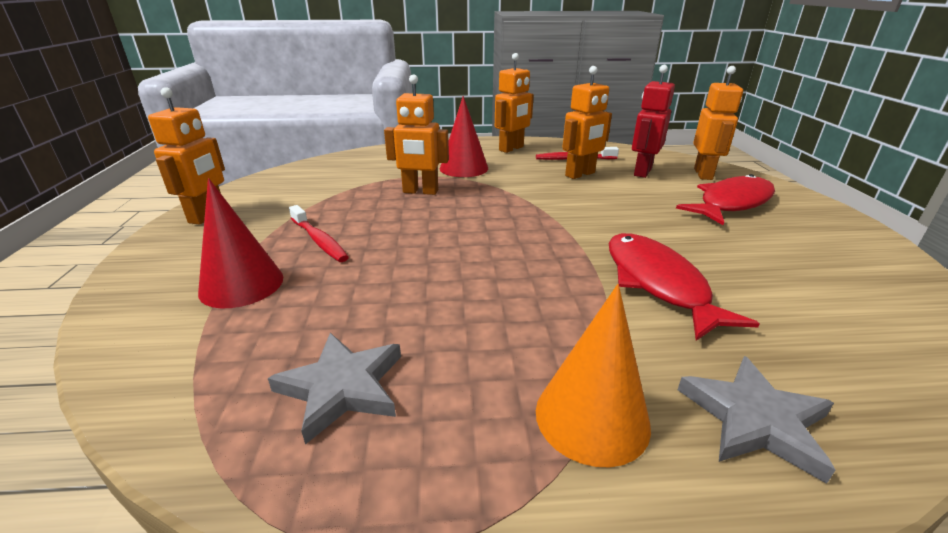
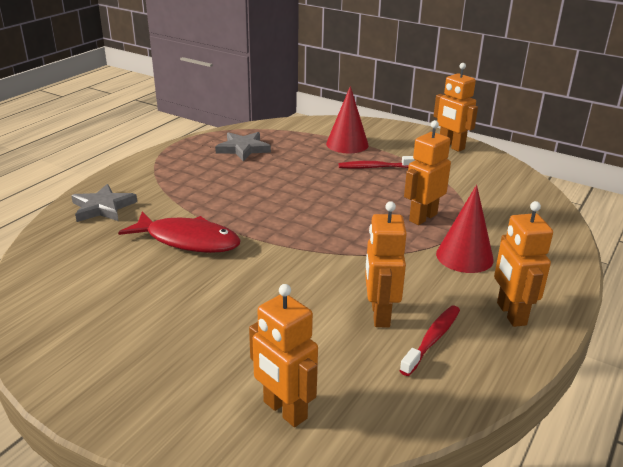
camera: 125 degrees right, 0 degrees up
orange cone [536,284,651,467] -> none
red robot [632,65,675,178] -> none
red fish [676,174,775,225] -> none

